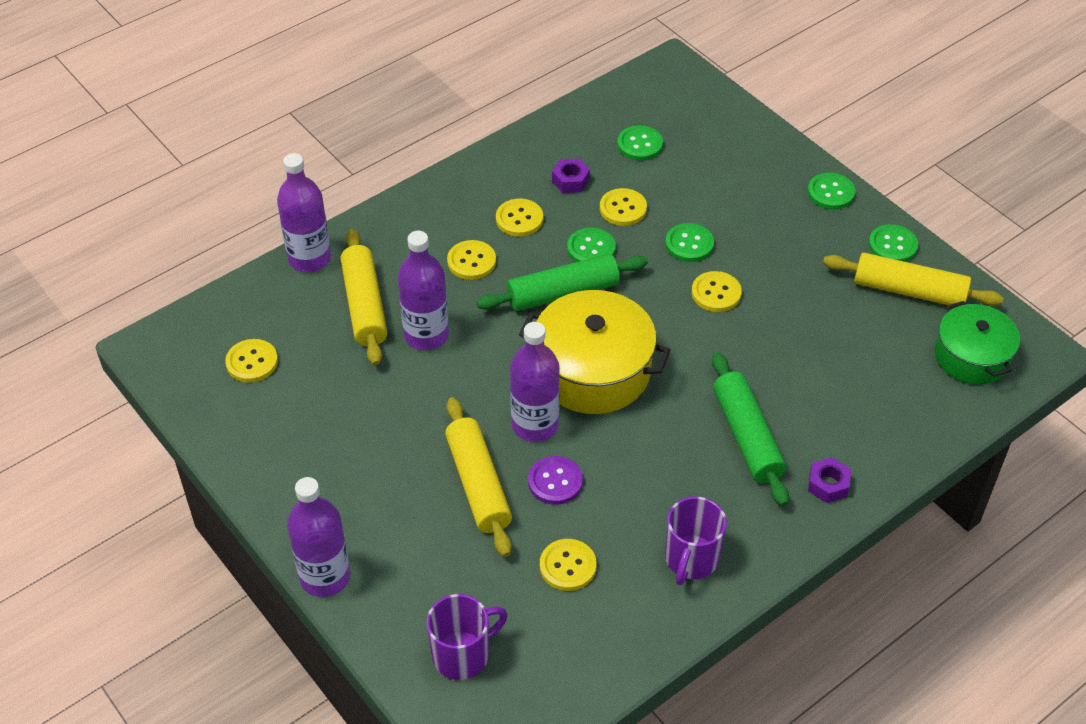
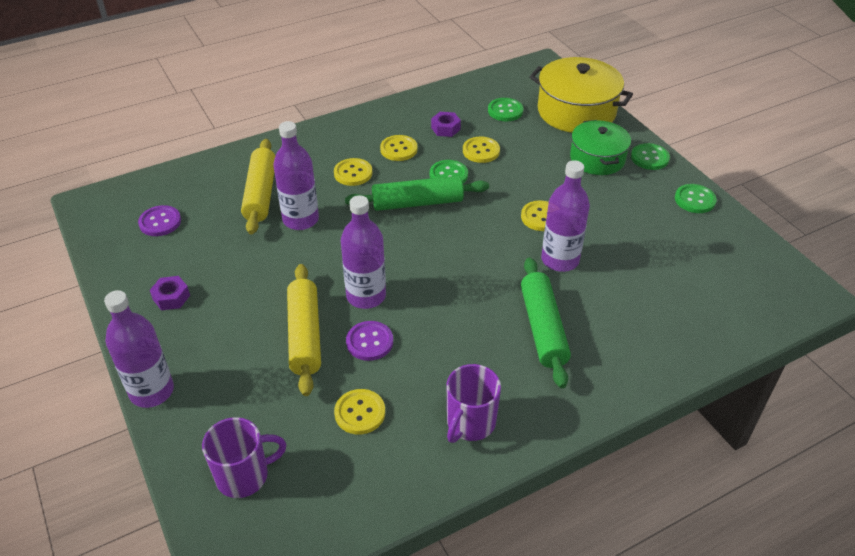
camera: 10 degrees right, 5 degrees down
yellow button [225,339,278,383] -> purple button [138,205,181,236]
purple bottle [277,153,331,272] -> purple bottle moved to [541,160,590,272]
yellow pot [519,290,670,414] -> yellow pot moved to [529,57,633,133]
green button [665,223,714,262] -> none
purple nut [808,457,851,503] -> purple nut moved to [150,276,190,310]
yellow rolling pin [823,253,1004,306] -> none
green pot [935,301,1020,385] -> green pot moved to [570,120,631,175]

